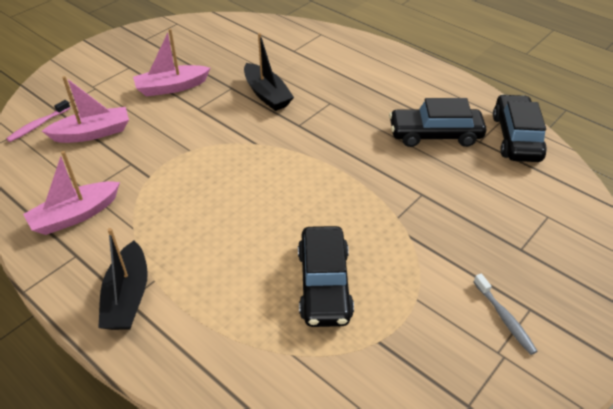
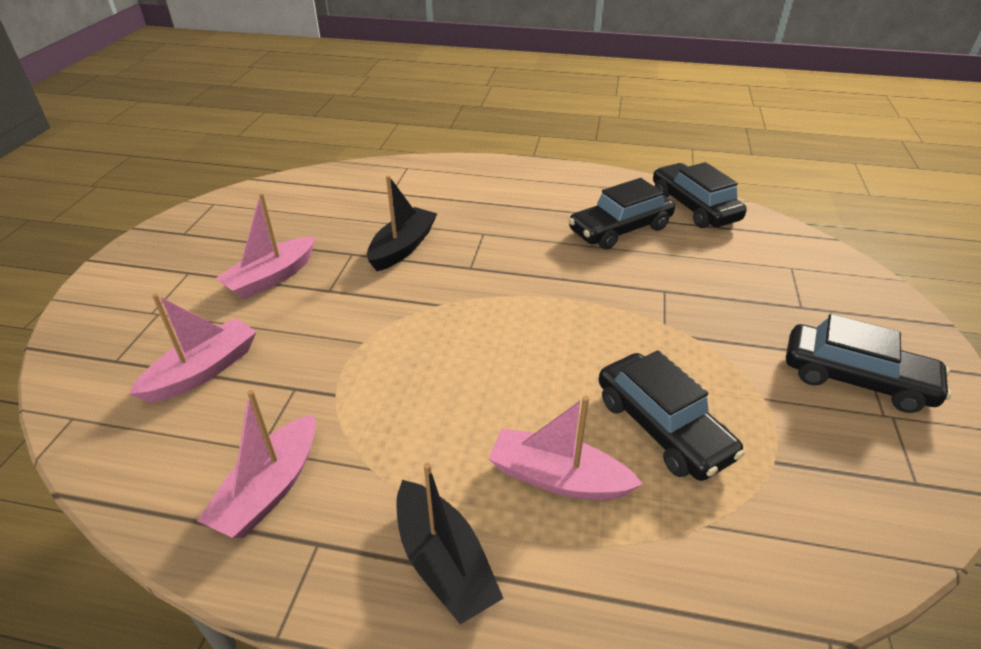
camera: 30 degrees left, 5 degrees down
pink toothbrush [6,100,70,142] -> none
black boat [244,33,294,111] -> black boat turned 90 degrees counterclockwise [367,175,438,271]
grey toothbrush [474,274,538,355] -> black car [786,314,952,413]
none -> pink boat [488,396,643,500]

